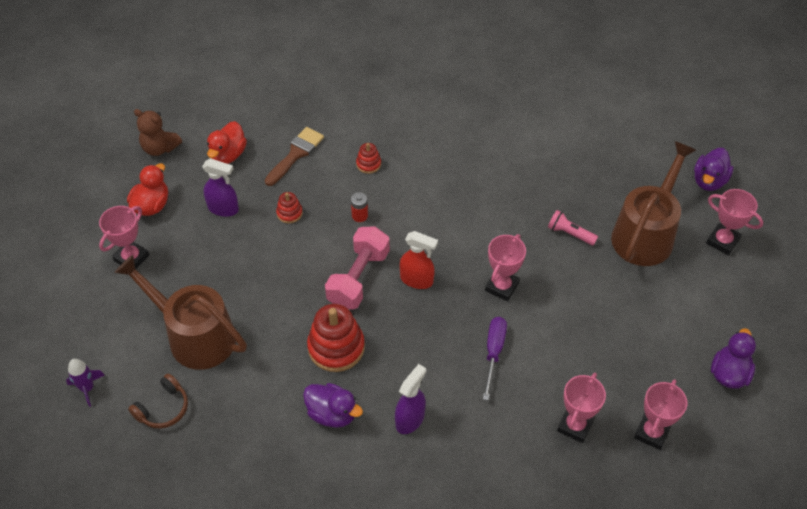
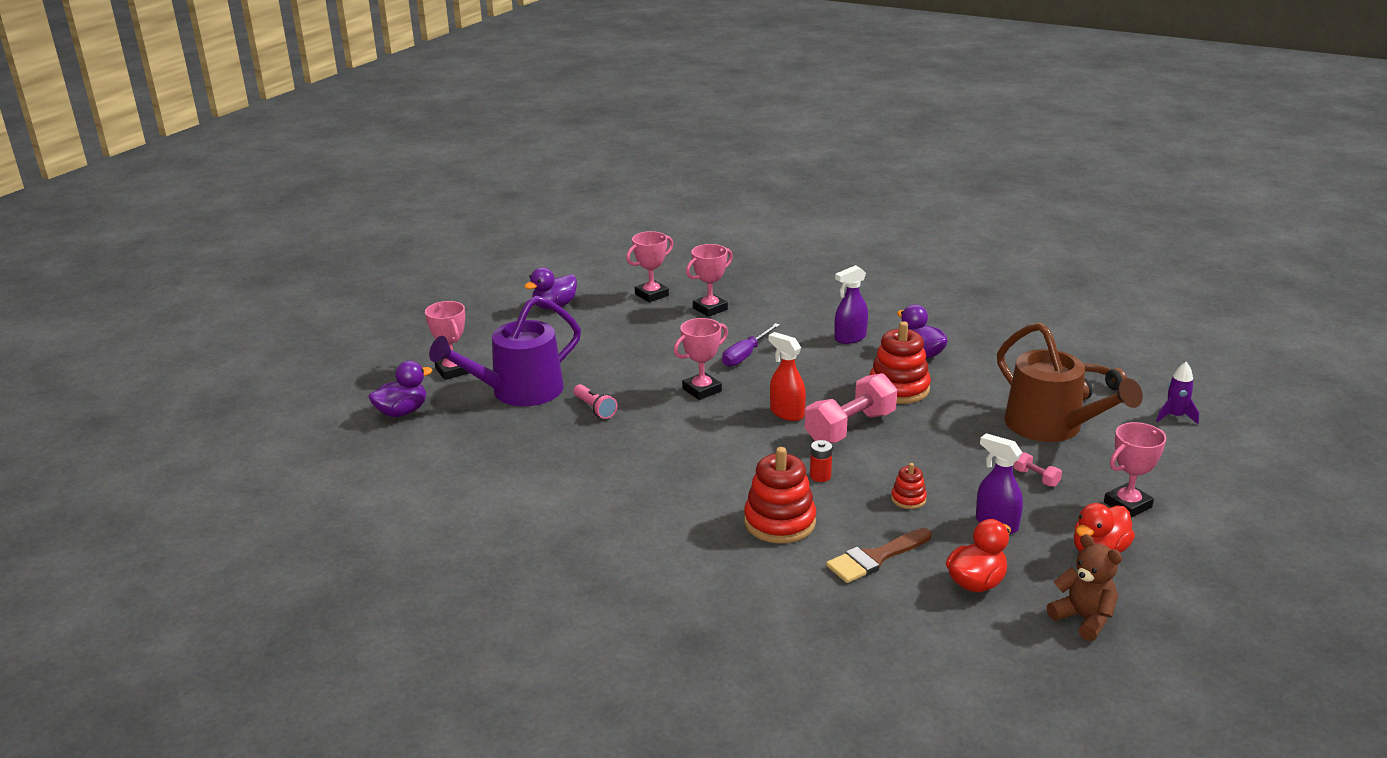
camera: 155 degrees left, 25 degrees down
red stacking toy [356,143,381,174] -> red stacking toy [744,447,816,543], size x2.01
brown watering can [611,141,696,266] -> purple watering can [429,296,581,406]
none -> pink dumbbell [1013,452,1062,487]

